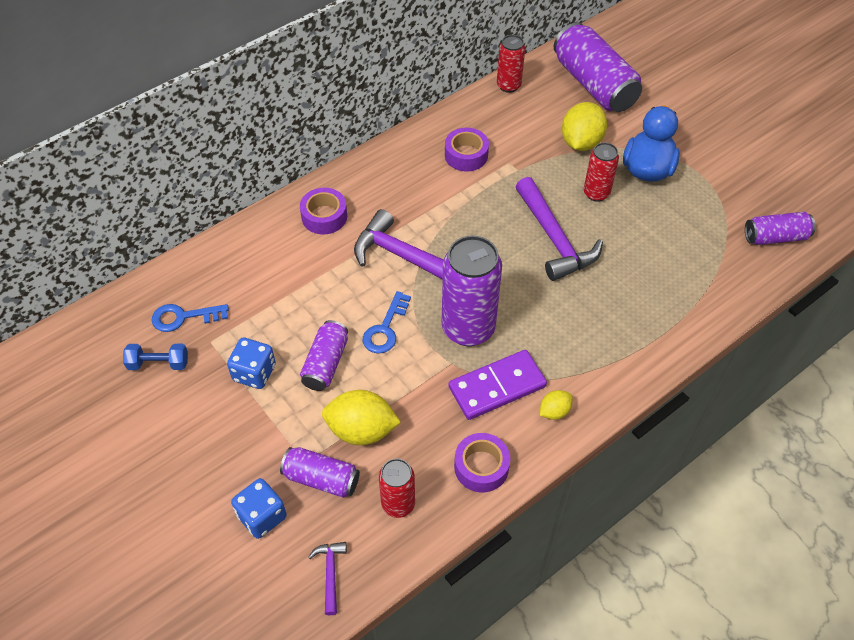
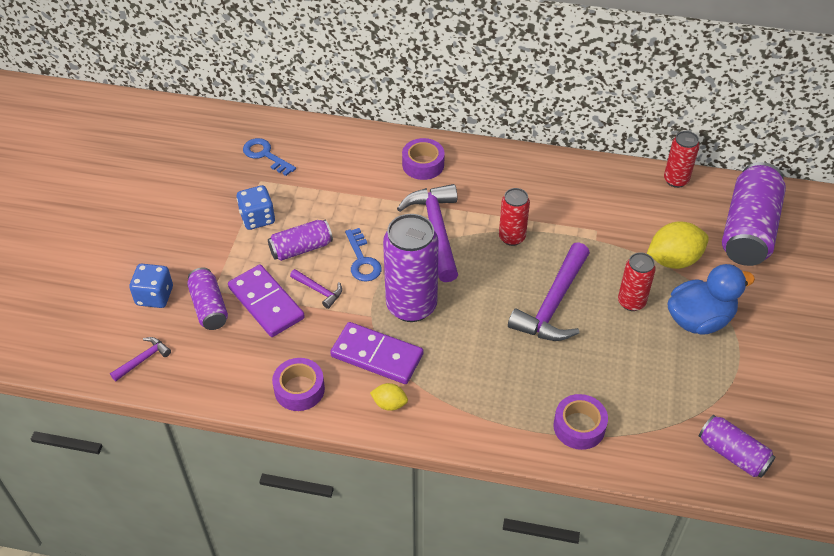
camera: 50 degrees right, 5 degrees down
blue dumbbell [123,344,188,370] -> none
yellow lemon [322,390,401,445] -> purple domino [228,265,305,337]
blue key [363,291,411,354] -> blue key turned 90 degrees counterclockwise [345,228,382,282]
red can [379,459,415,518] -> red can moved to [499,188,530,246]
purple tape [445,128,489,172] -> purple tape moved to [553,394,608,450]
none -> purple hammer [290,269,342,309]

